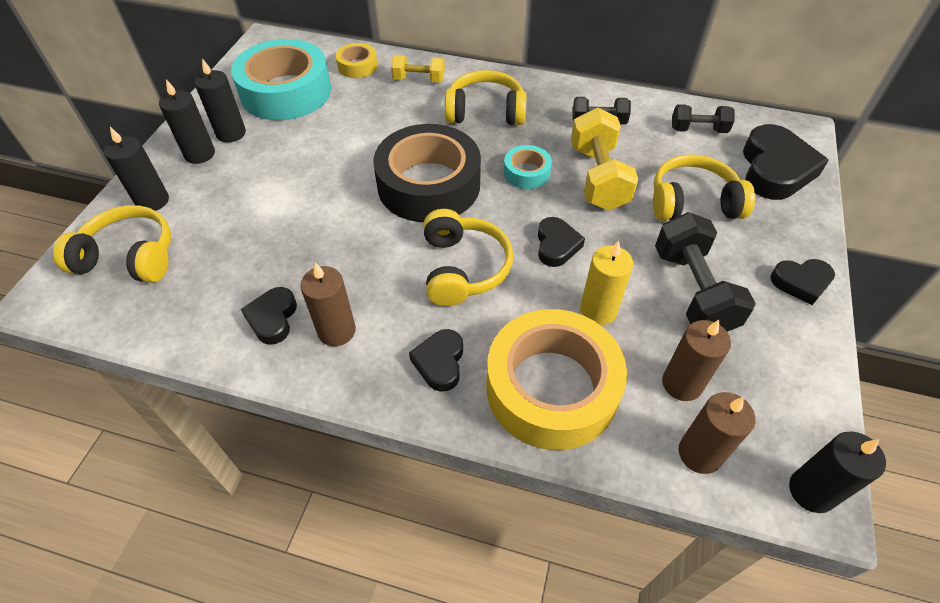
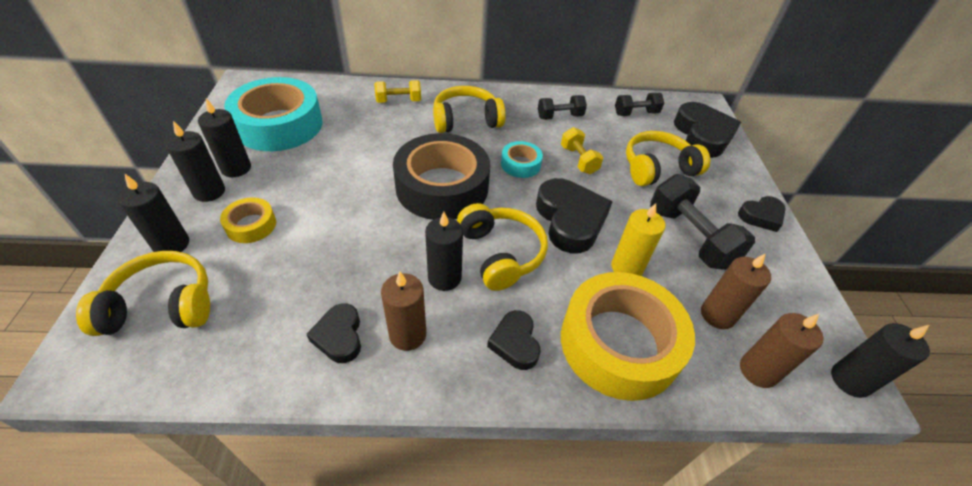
camera: 20 degrees left, 5 degrees down
yellow tape [336,43,378,78] -> yellow tape moved to [220,197,276,243]
black heart [538,217,585,267] -> black heart [536,178,613,253], size x1.78
yellow dumbbell [571,108,639,211] -> yellow dumbbell [561,127,603,174], size x0.58
none -> black candle [425,212,463,291]

